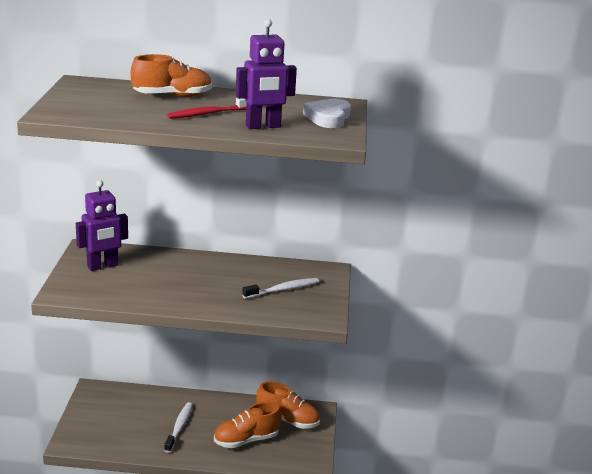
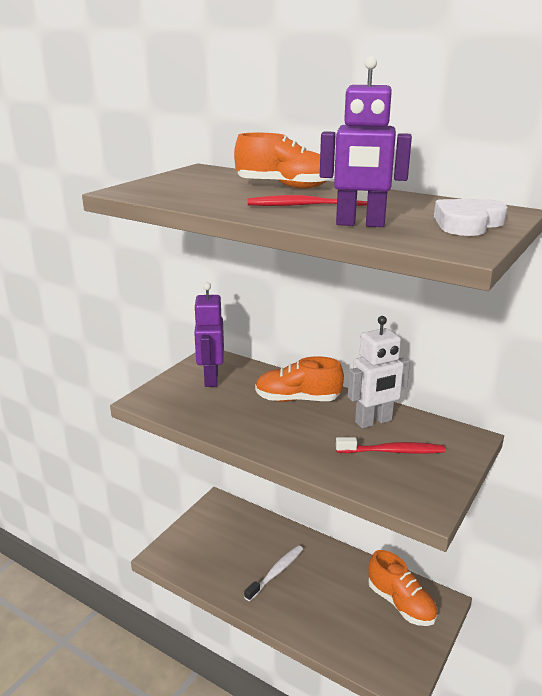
camera: 30 degrees right, 0 degrees up
purple robot [76,180,128,271] -> purple robot turned 90 degrees clockwise [193,282,224,387]
orange shoe [214,402,282,448] -> orange shoe moved to [255,356,344,402]
white toothbrush [242,278,319,299] -> red toothbrush [336,437,445,454]
none -> white robot [348,316,410,428]

